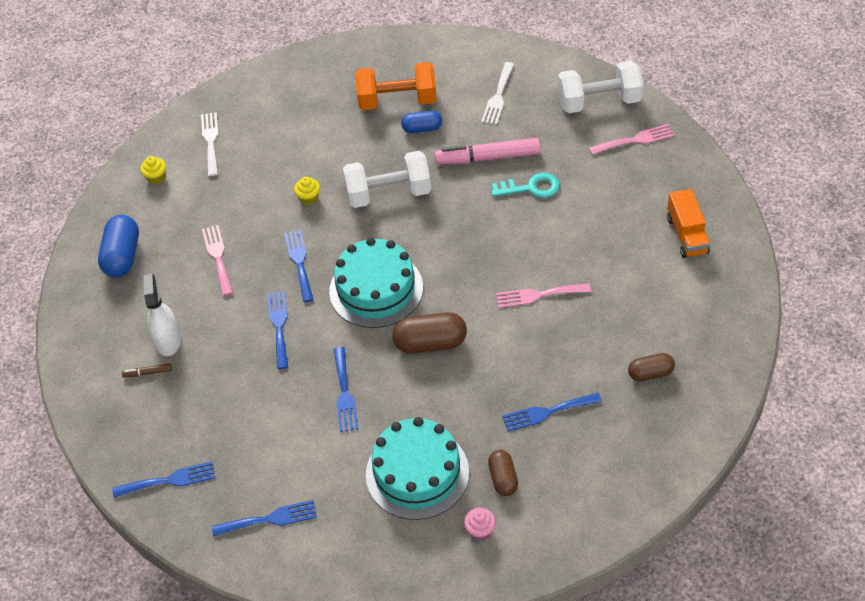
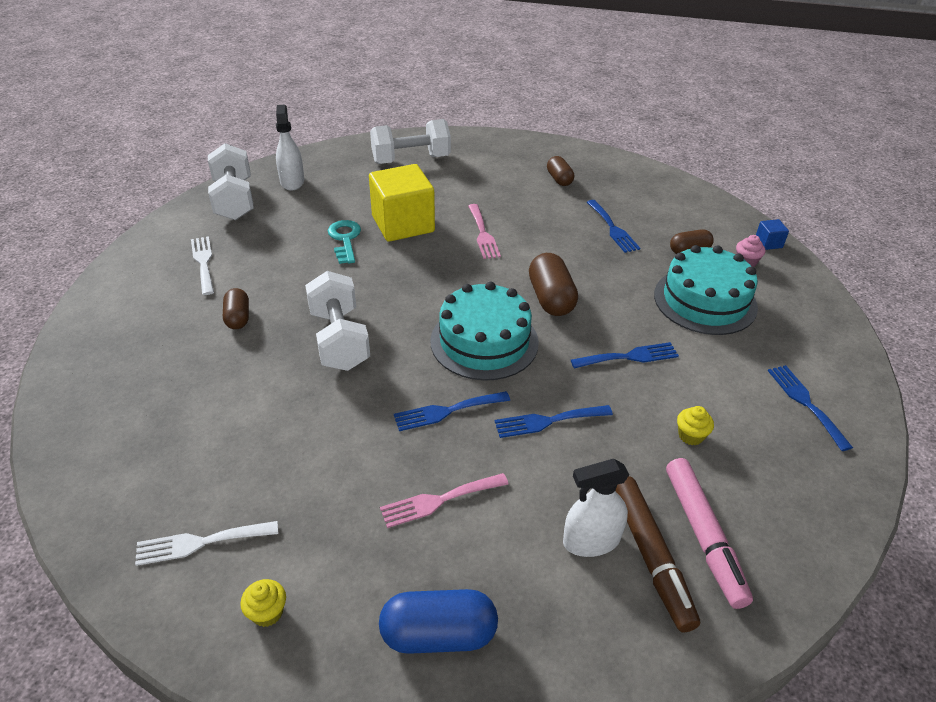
camera: 100 degrees left, 10 degrees down
blue fork [112,461,215,498] -> none
brown marker [122,363,172,378] -> brown marker [615,476,700,632], size x2.35
yellow cupcake [294,177,320,205] -> yellow cupcake moved to [677,406,714,445]
orange dumbbell [355,62,437,110] -> none
blue capsule [401,111,442,133] -> brown capsule [223,288,249,329]
pink marker [434,138,541,165] -> pink marker moved to [666,458,753,609]
white fork [481,62,514,125] -> white fork turned 120 degrees counterclockwise [191,236,214,295]
pink fork [589,124,675,155] -> white spray bottle [276,105,304,191]
orange truck [667,189,710,258] -> white dumbbell [370,119,451,164]
none -> yellow cube [369,164,435,242]
none -> blue cube [756,219,789,250]

